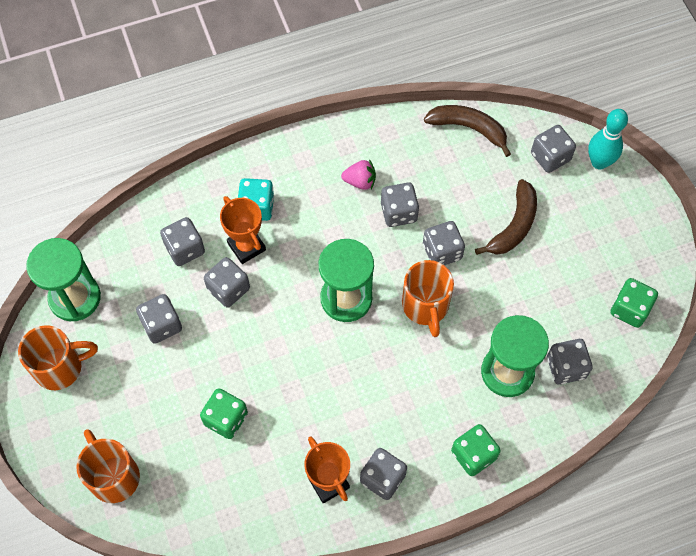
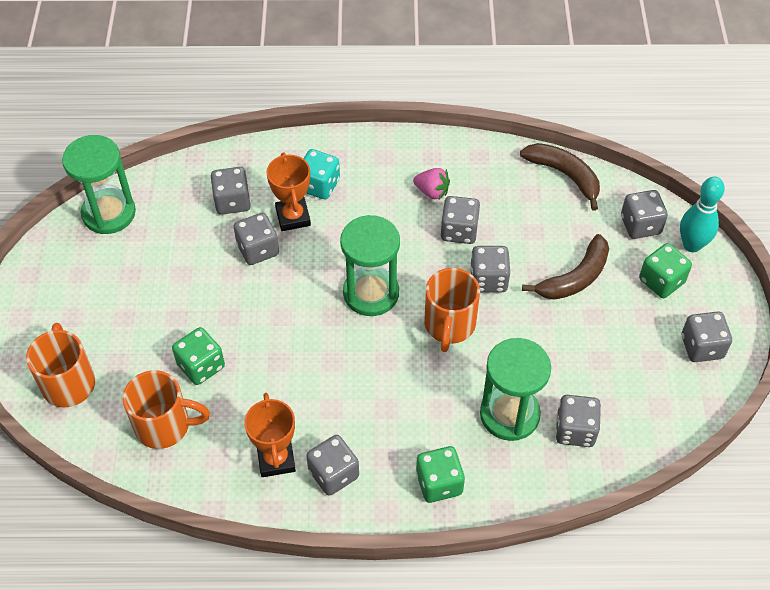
camera: 20 degrees right, 10 degrees down
orange mug [18,325,98,390] -> orange mug moved to [123,370,210,449]
grey dice [136,294,182,344] -> grey dice moved to [682,311,732,362]
green dice [610,278,658,328] -> green dice moved to [639,243,692,298]

